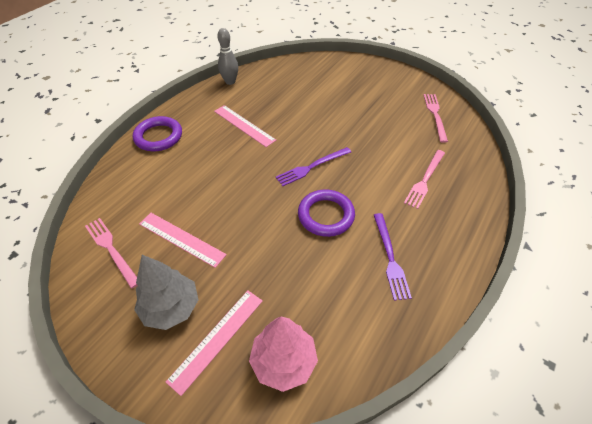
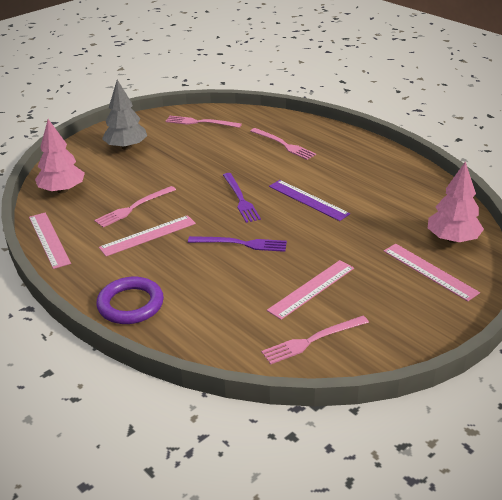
camera: 75 degrees left, 15 degrees down
grey tree [134,255,199,330] -> grey tree moved to [102,80,147,150]
grey bowling pin [217,28,238,85] -> pink ruler [29,213,71,269]
purple ring [298,189,355,237] -> purple ruler [269,180,350,221]
purple fork [374,213,412,301] -> purple fork moved to [188,236,287,252]
none -> pink tree [35,119,85,193]
none -> pink fork [94,186,176,227]

